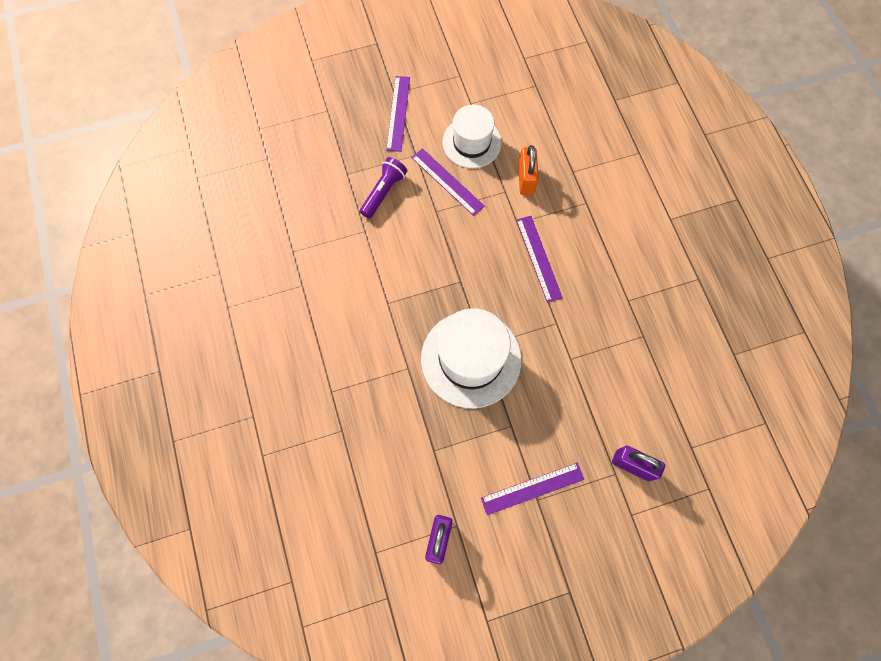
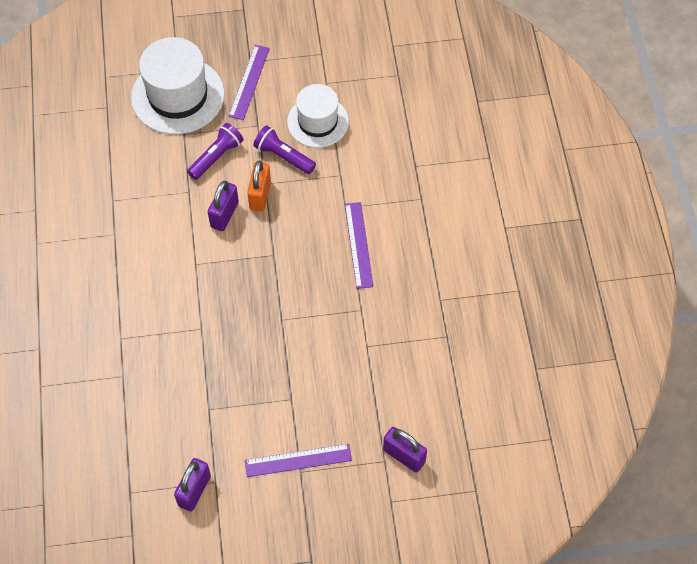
camera: 10 degrees right, 10 degrees down
purple ruler [411,148,485,216] -> purple flashlight [253,125,316,174]
white hat [421,308,521,408] -> white hat moved to [131,37,225,134]
orange padlock [518,145,538,195] -> orange padlock moved to [247,161,271,212]
none -> purple padlock [208,181,239,231]

